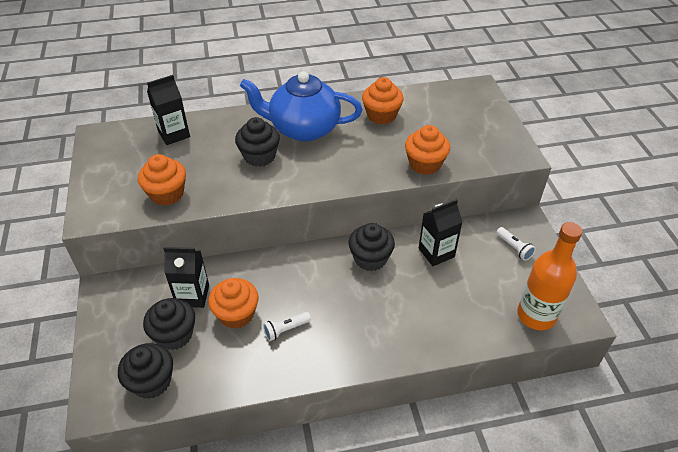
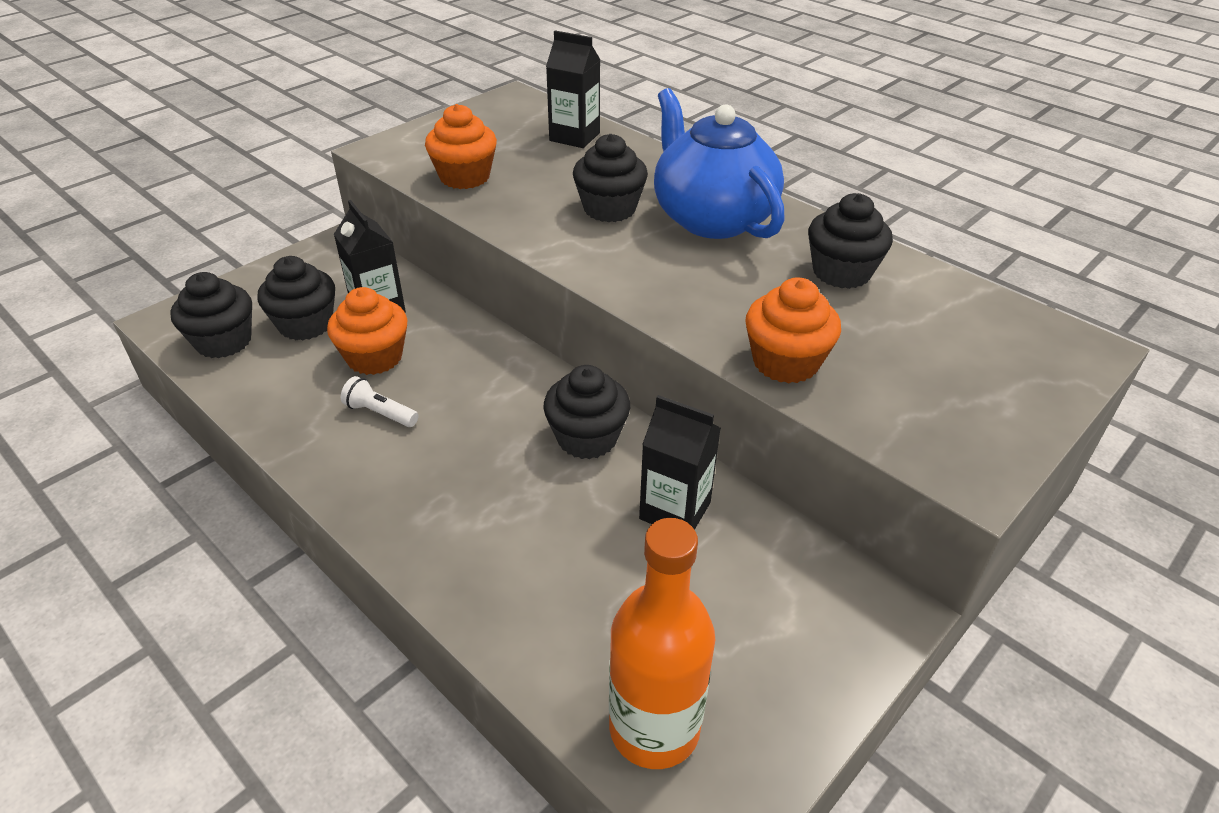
camera: 55 degrees right, 5 degrees down
orange cupcake [362,77,404,124] -> black cupcake [808,193,893,289]
white flashlight [496,227,536,261] -> none

